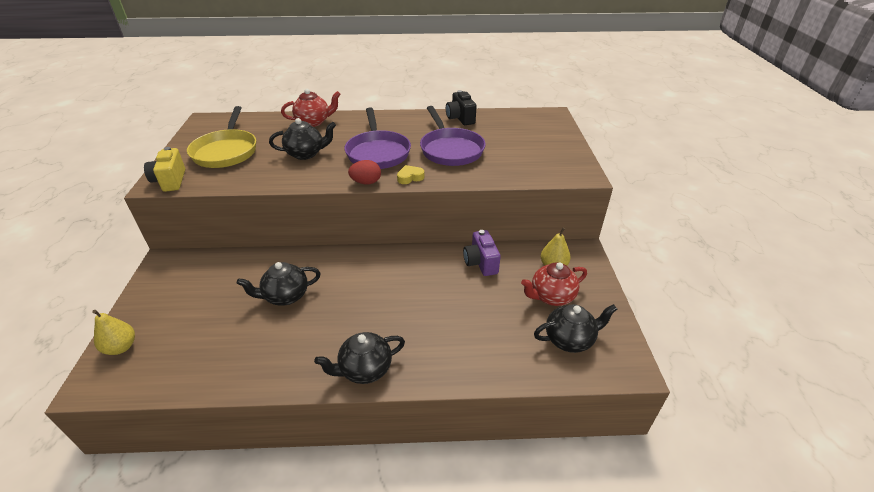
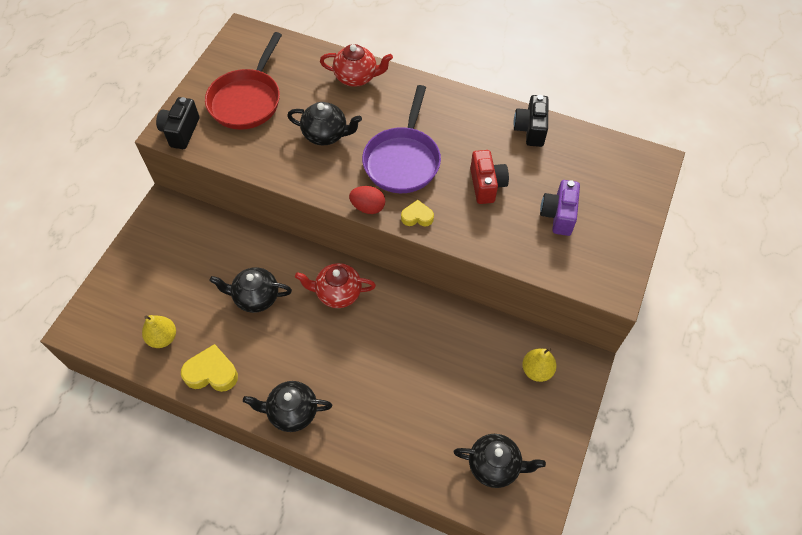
camera: 25 degrees right, 20 degrees up
yellow pear [92,310,135,355] -> yellow pear moved to [142,315,176,348]
yellow camera [144,147,186,192] -> black camera [156,97,199,149]
yellow pan [187,106,256,168] -> red pan [205,32,282,130]
purple pan [420,106,486,166] -> red camera [470,150,509,204]
purple camera [463,230,501,276] -> purple camera moved to [540,180,580,236]
red teapot [521,262,587,306] -> red teapot moved to [295,263,376,308]
none -> yellow heart [181,344,238,392]

